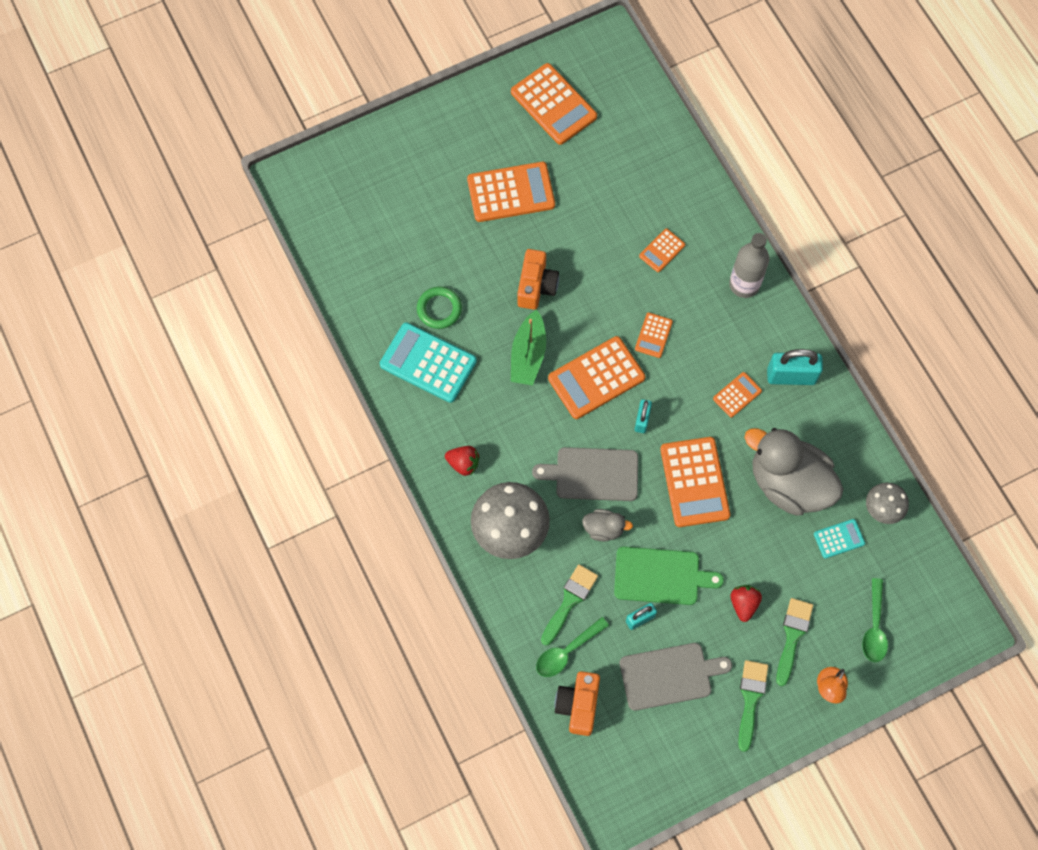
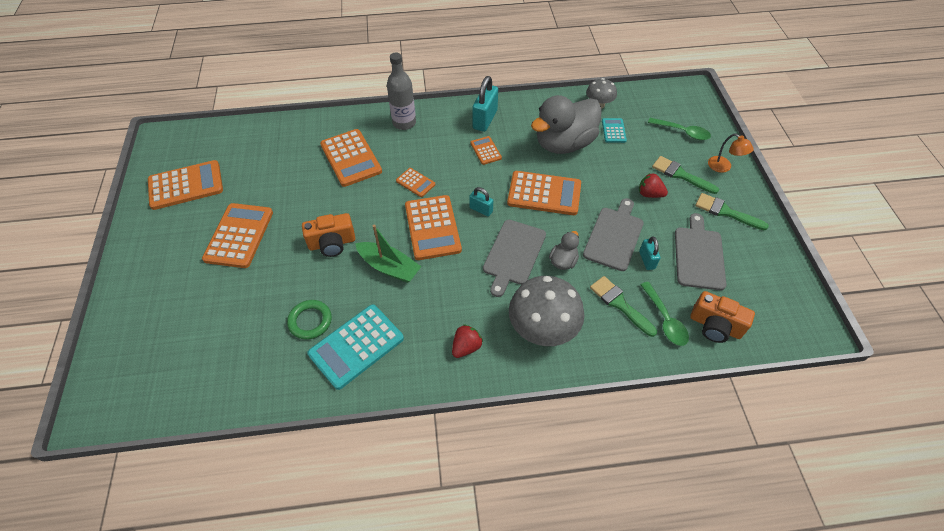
camera: 70 degrees left, 15 degrees down
orange camera [517,249,559,310] -> orange camera turned 135 degrees clockwise [302,213,355,257]
green cutting board [614,547,724,605] -> grey cutting board [583,198,644,271]
orange calculator [639,229,685,272] -> orange calculator [320,129,382,187], size x1.96

